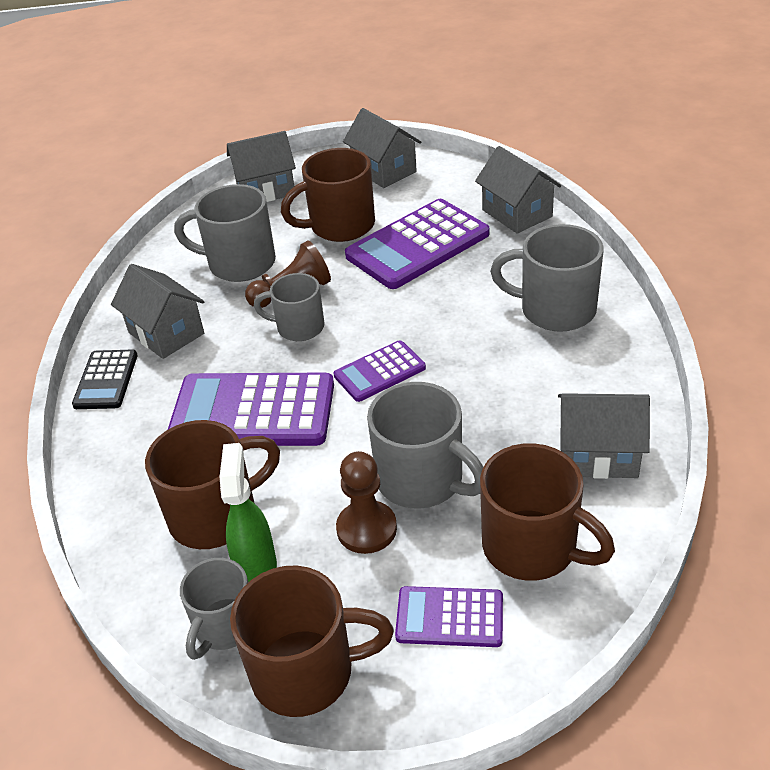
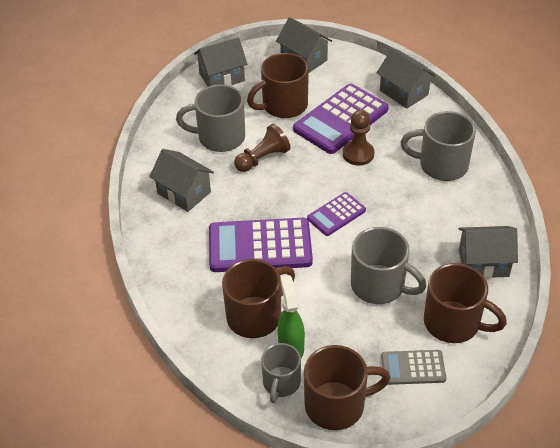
camera: 10 degrees left, 5 degrees up
black calculator [72,350,138,409] -> none
grey mug [254,273,324,341] -> none
brown pawn [336,451,397,554] -> brown pawn moved to [343,110,374,165]
purple calculator [395,586,503,647] -> grey calculator [381,350,446,385]

